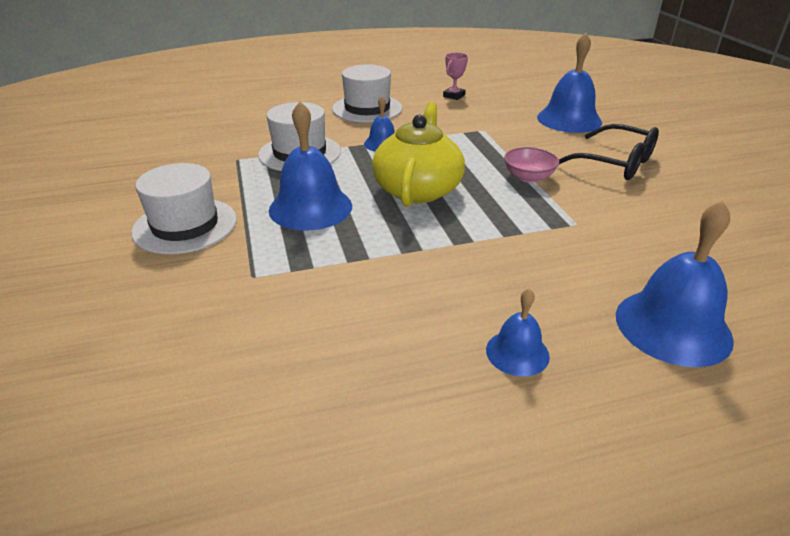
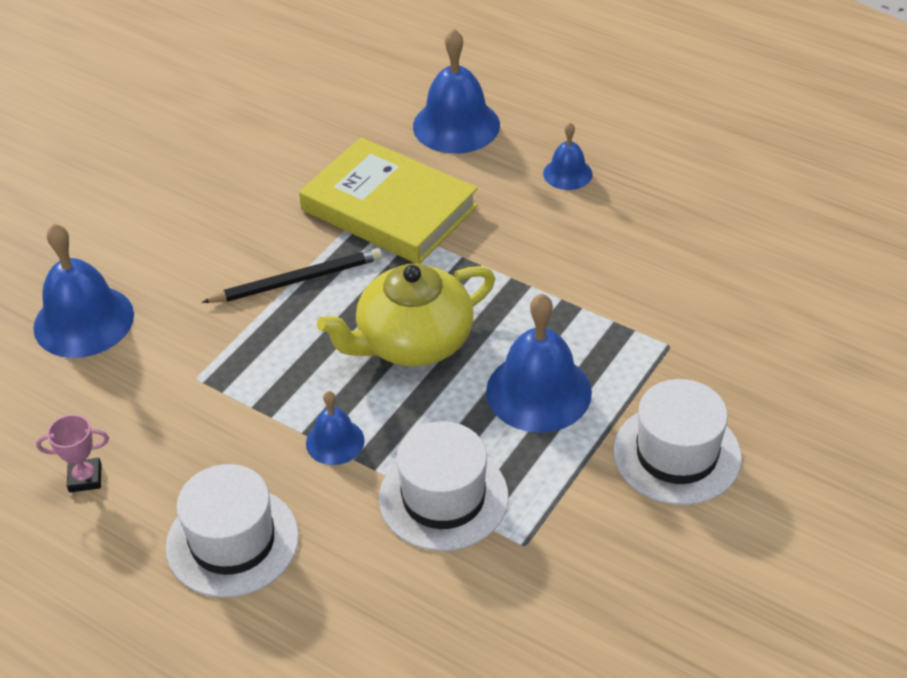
camera: 130 degrees left, 10 degrees up
pink bowl [504,147,559,183] -> black pencil [202,248,382,303]
black glasses [559,124,659,180] -> none
none -> yellow book [299,137,478,264]

